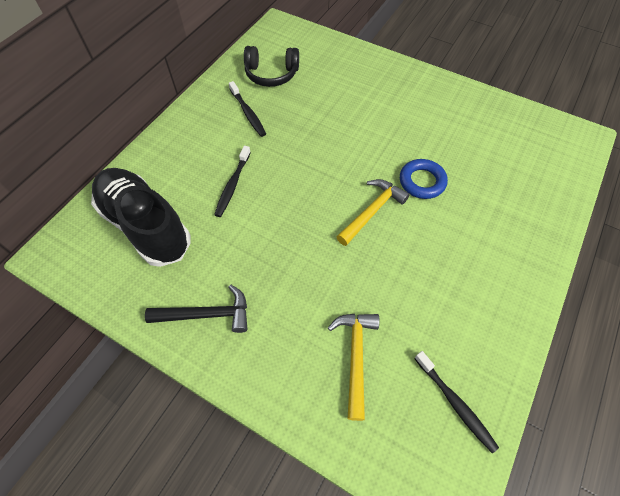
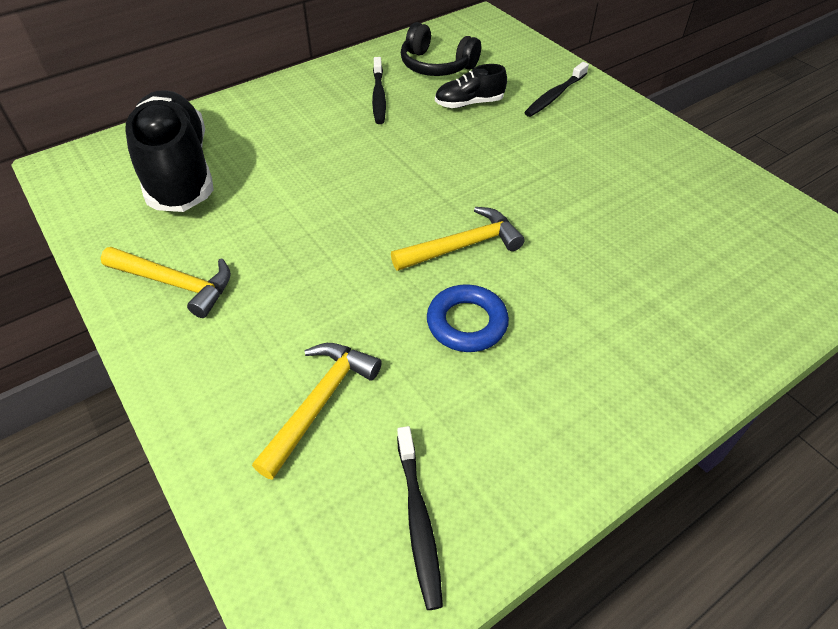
camera: 25 degrees right, 10 degrees down
black hammer [145,285,247,333] -> yellow hammer [101,247,231,318]
black toothbrush [214,146,251,217] -> black toothbrush moved to [524,62,589,117]
blue ring [400,159,448,199] -> blue ring moved to [427,284,509,352]
none -> black shoe [435,64,507,108]

